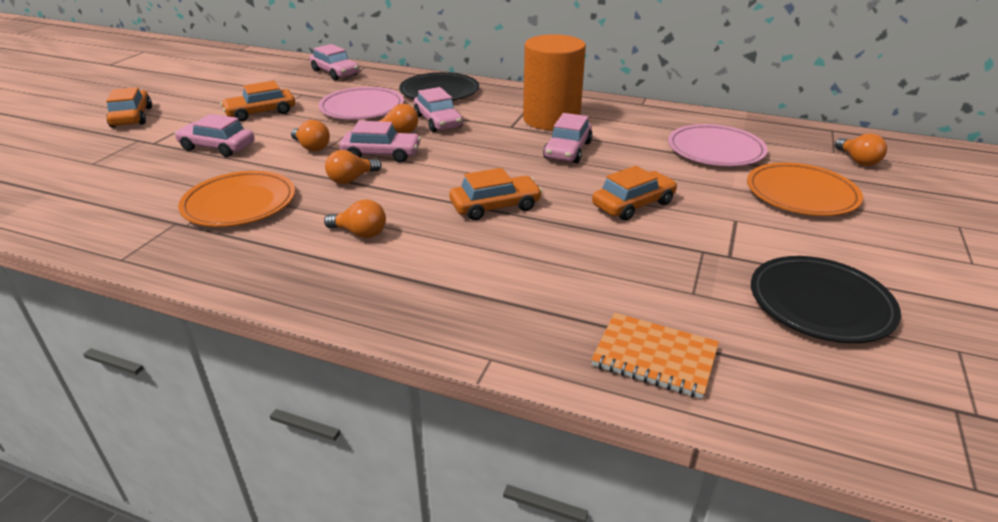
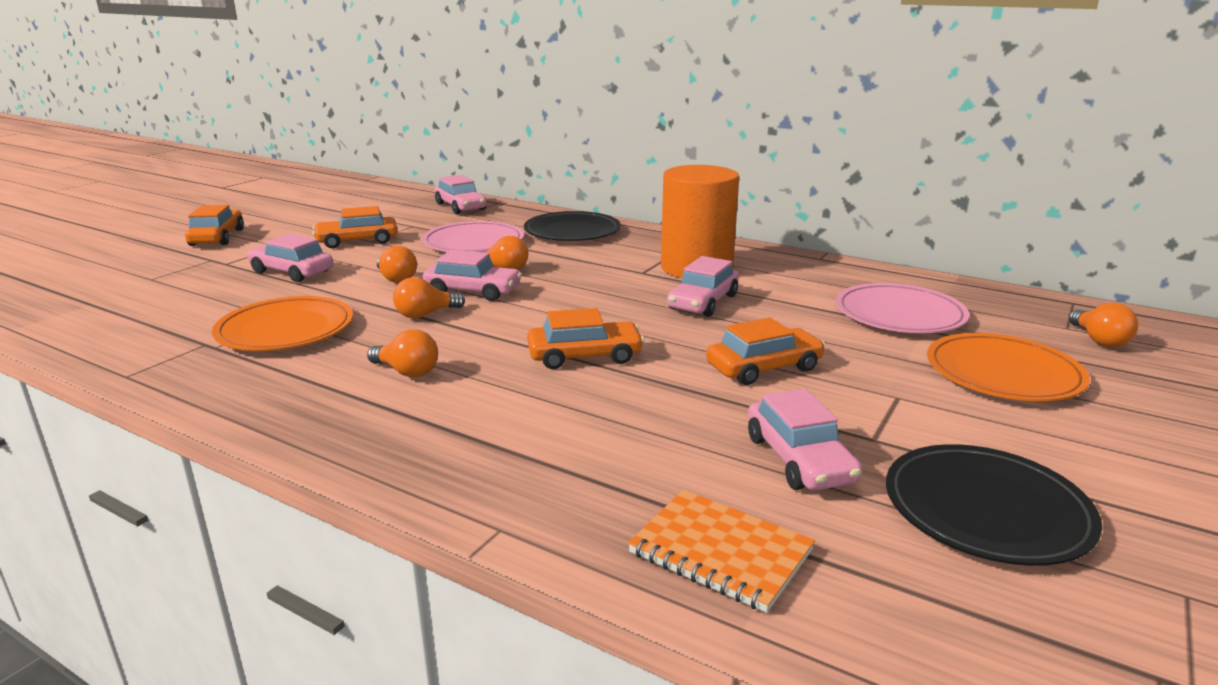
camera: 10 degrees right, 10 degrees down
pink car [414,87,463,132] -> pink car moved to [748,389,862,491]

